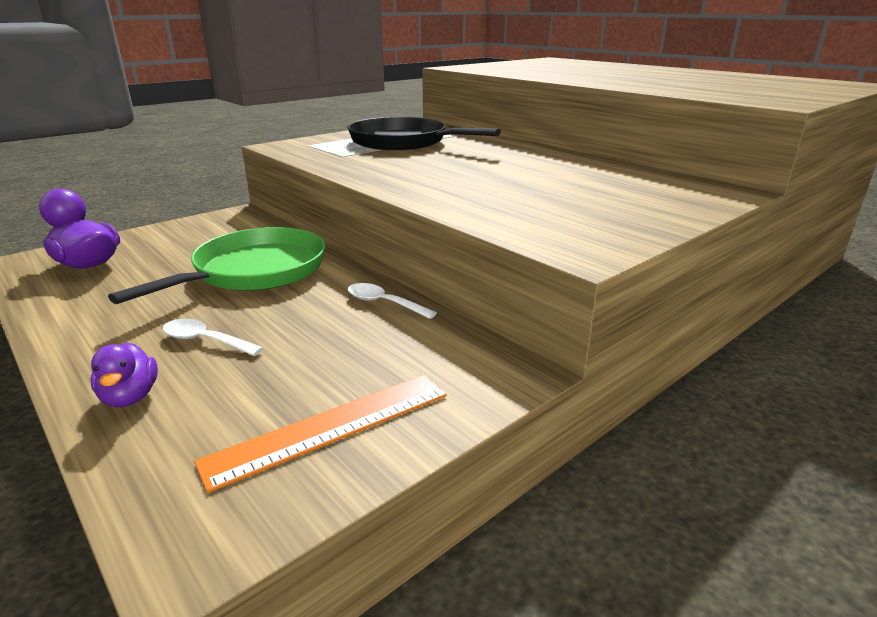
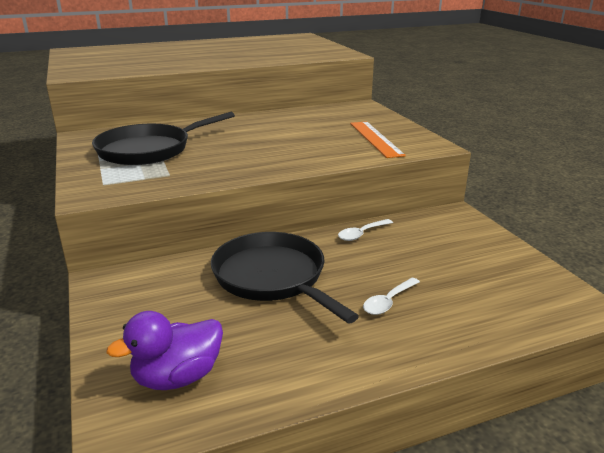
camera: 70 degrees left, 0 degrees up
purple duck [90,343,158,407] -> none
green pan [108,227,325,304] -> black pan [211,232,359,323]
orange ruler [194,375,447,493] -> orange ruler moved to [350,121,406,158]

